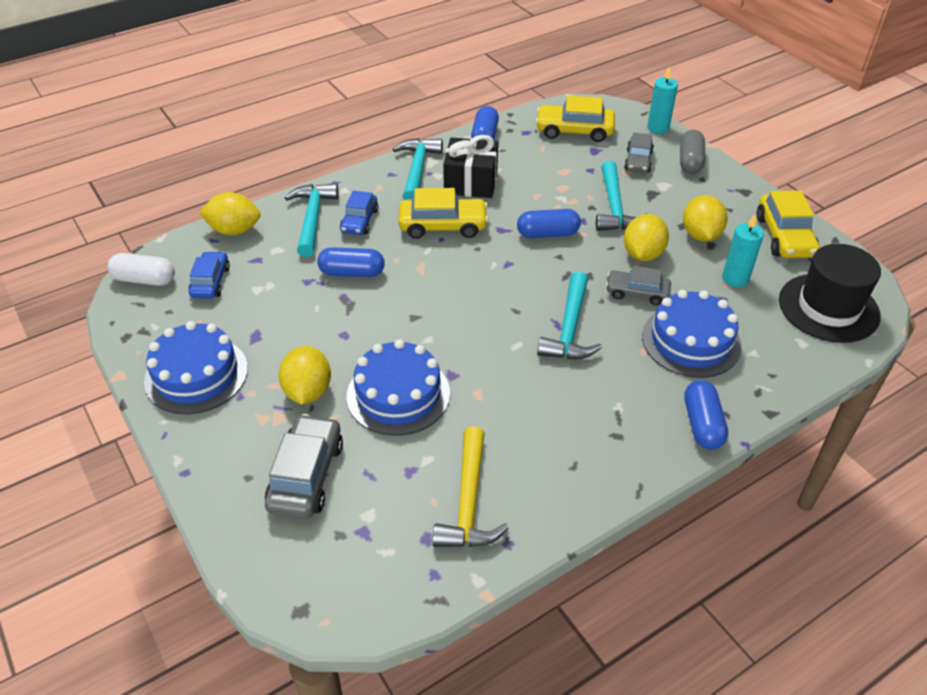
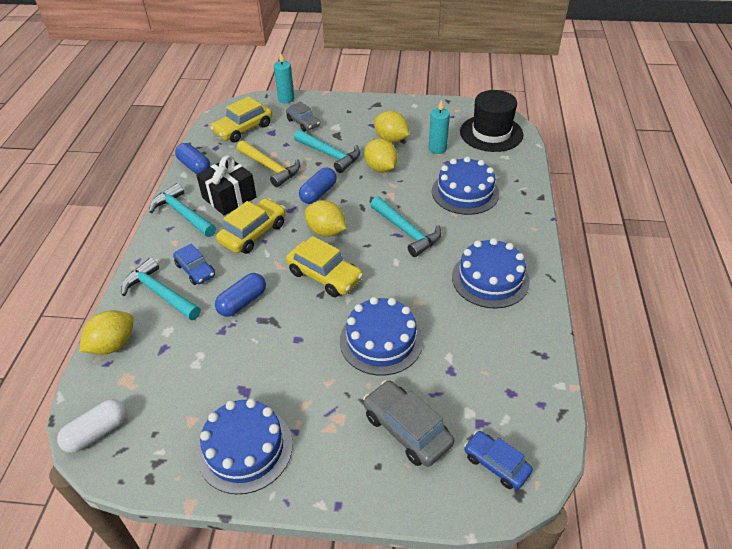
camera: 50 degrees left, 0 degrees up
blue car [188,251,230,298] -> blue car moved to [464,431,533,489]
yellow lemon [279,346,331,404] -> yellow lemon moved to [305,200,346,237]
yellow hammer [432,426,509,547] -> yellow hammer moved to [237,140,300,187]
grey car [606,266,671,306] -> none
grey capsule [680,130,705,174] -> none
blue capsule [684,380,728,450] -> none
yellow car [756,190,820,258] -> yellow car moved to [286,236,363,297]
none -> blue cake [452,238,530,309]

